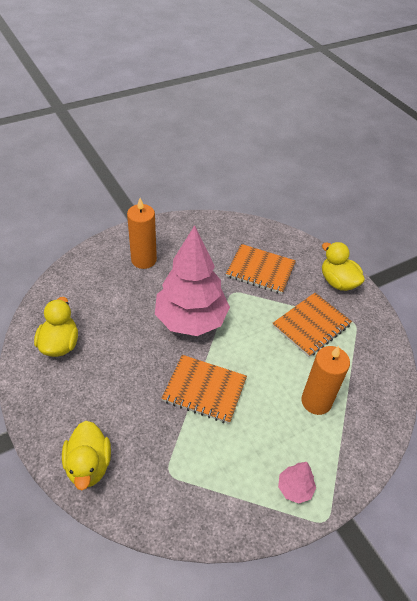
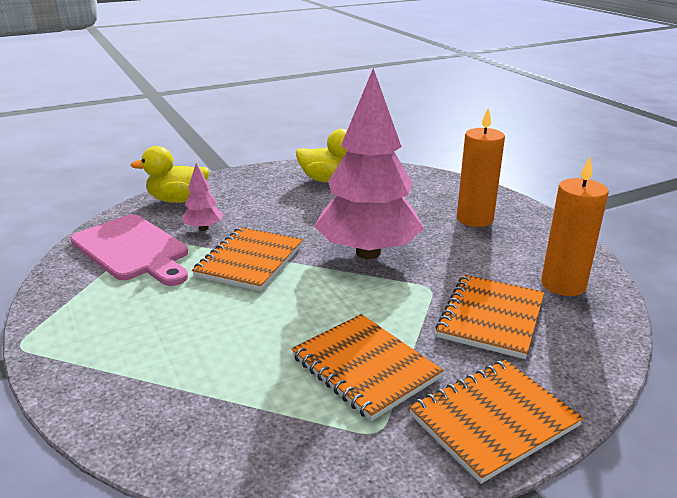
camera: 95 degrees right, 20 degrees down
pink tree [278,462,316,504] -> pink tree moved to [182,163,223,231]
orange candle [301,346,350,415] -> orange candle moved to [541,157,609,296]
yellow duck [322,242,365,291] -> orange notebook [409,360,583,484]
none -> pink cutting board [71,214,188,286]

